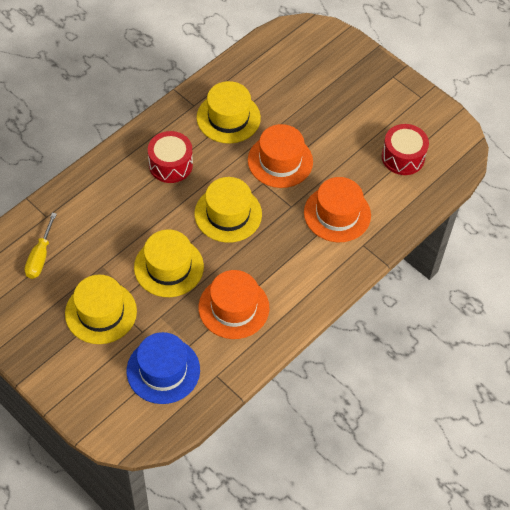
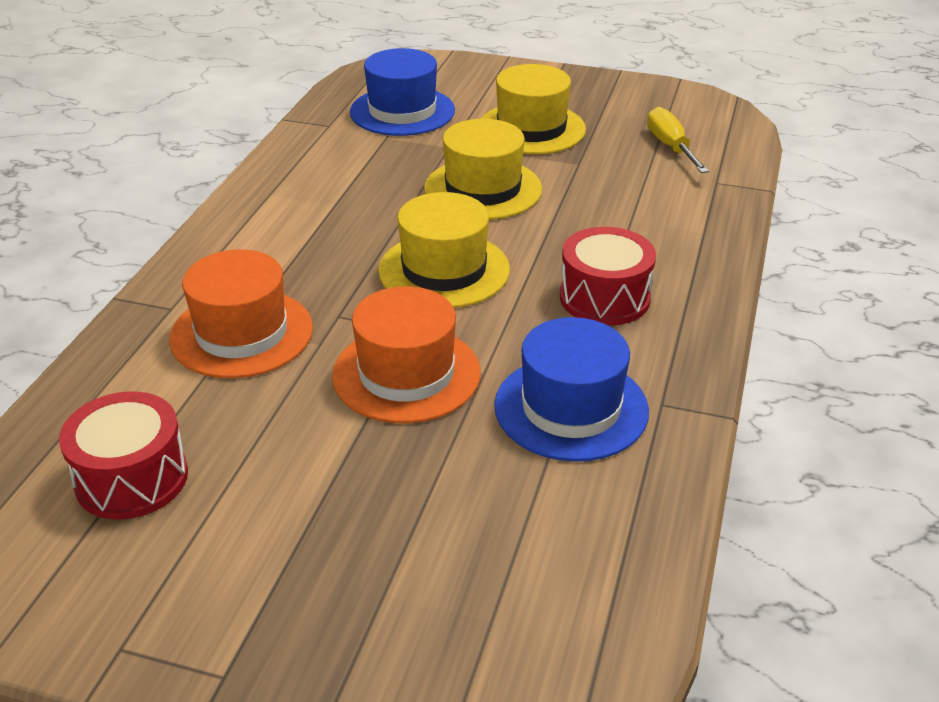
camera: 155 degrees right, 20 degrees down
yellow hat [197,81,261,144] -> blue hat [494,317,649,462]
orange hat [198,270,269,339] -> none

